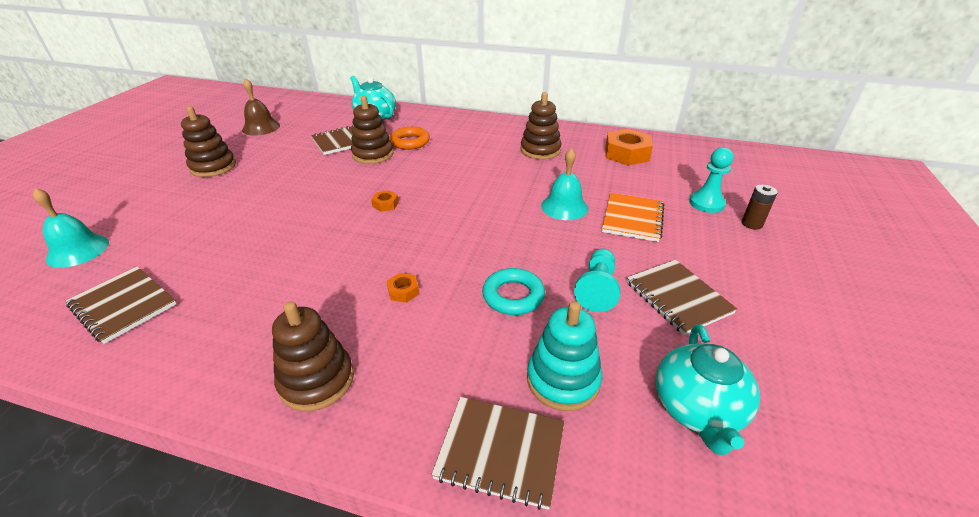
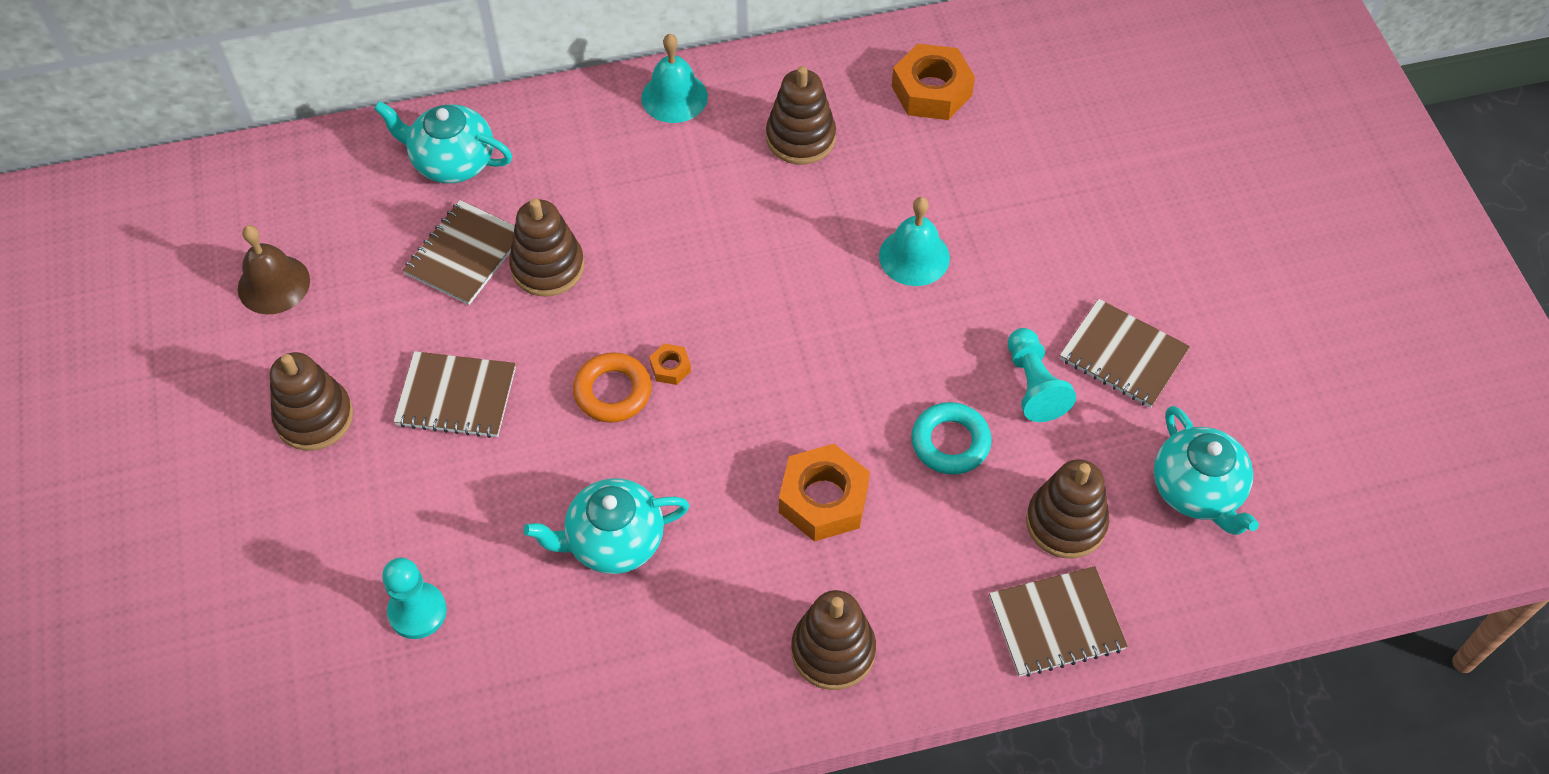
camera: 30 degrees left, 20 degrees up
turquoise bell [33,188,109,268] -> turquoise bell moved to [641,34,708,123]
brown notebook [66,266,176,344] -> brown notebook moved to [393,351,516,438]
orange nut [387,273,419,303] -> orange nut [779,444,870,542], size x2.15
orange ring [390,127,430,150] -> orange ring moved to [573,352,652,423]
turquoise stacking toy [527,301,602,411] -> brown stacking toy [1026,459,1109,558]
orange notebook [602,193,664,242] -> none
turquoise pawn [689,147,734,213] -> turquoise pawn moved to [382,557,447,639]
brown battery [742,185,778,230] -> none
none -> turquoise teapot [523,478,689,574]

